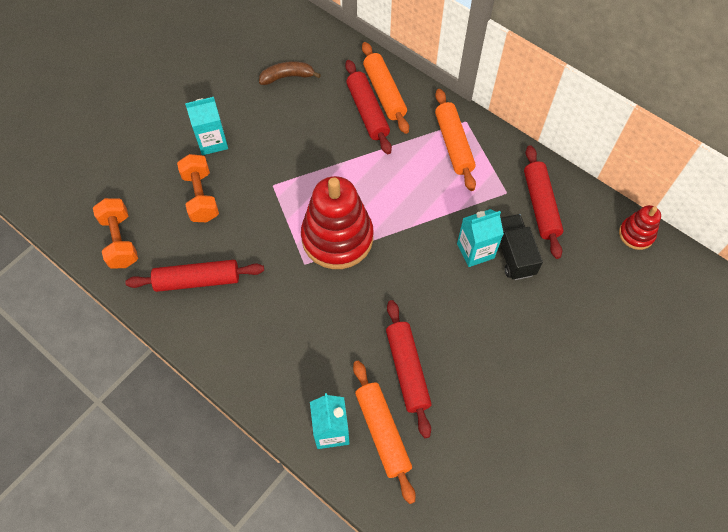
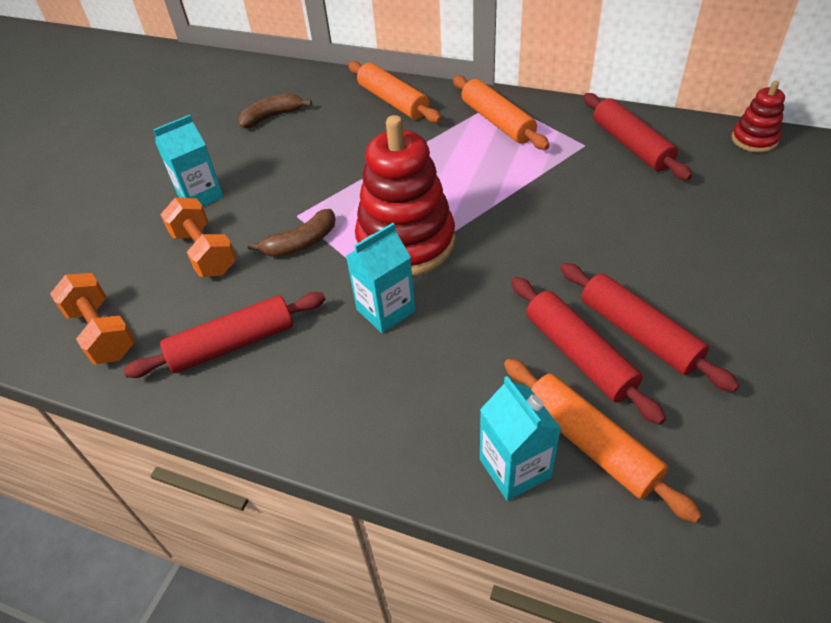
camera: 15 degrees left, 15 degrees down
red rolling pin [345,60,392,154] -> red rolling pin moved to [560,263,739,392]
turquoise carton [457,209,504,267] -> turquoise carton moved to [346,223,416,333]
black truck [500,214,543,280] -> none
none -> brown banana [248,209,336,257]

